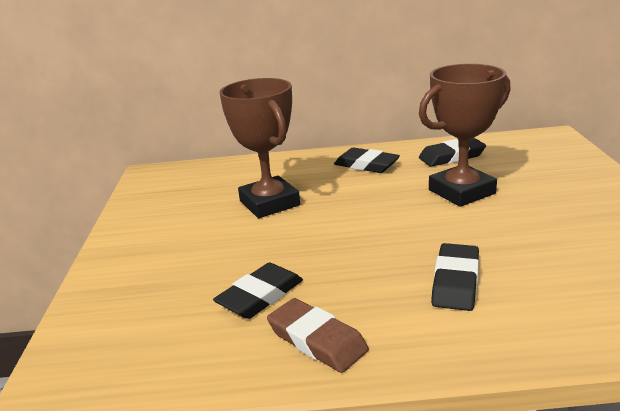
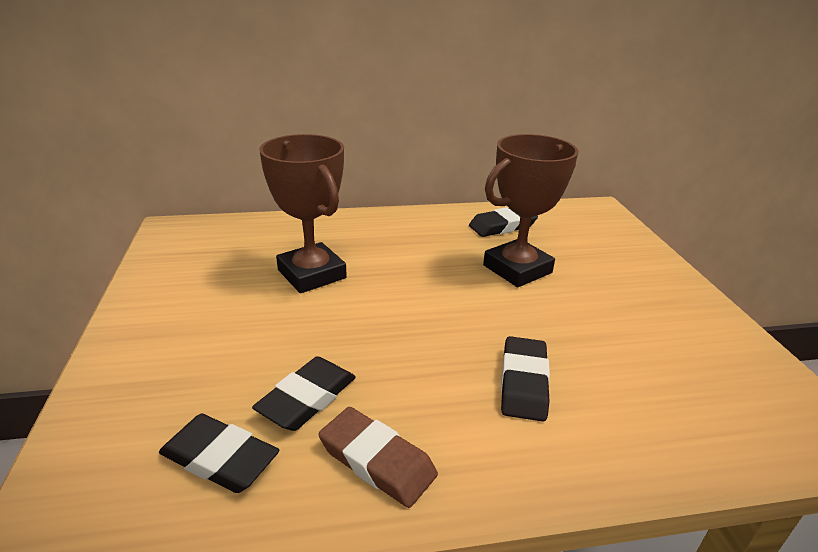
camera: 10 degrees left, 5 degrees up
black eraser [334,147,400,173] -> black eraser moved to [159,414,279,493]

